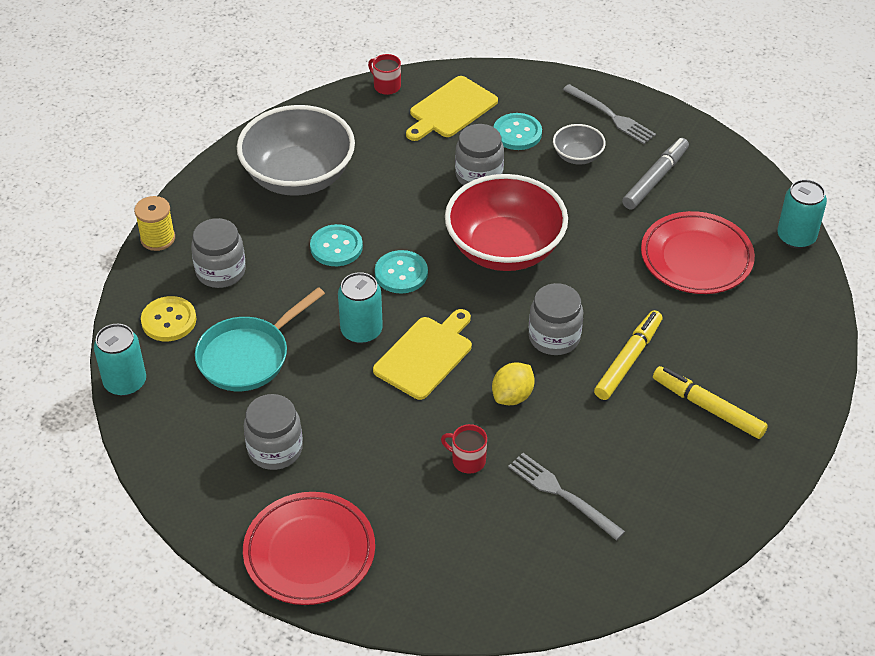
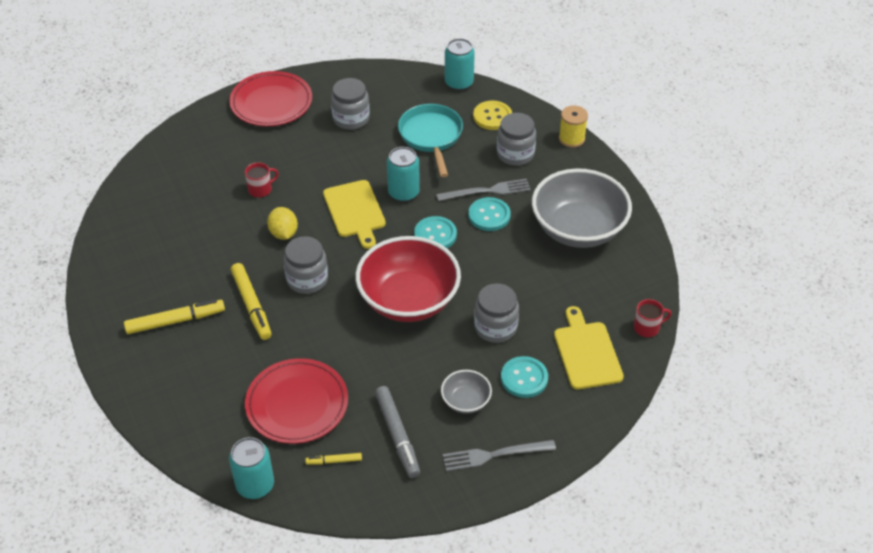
camera: 125 degrees right, 0 degrees up
grey fork [508,453,625,540] -> grey fork moved to [436,179,531,201]
none -> yellow marker [305,453,362,465]

